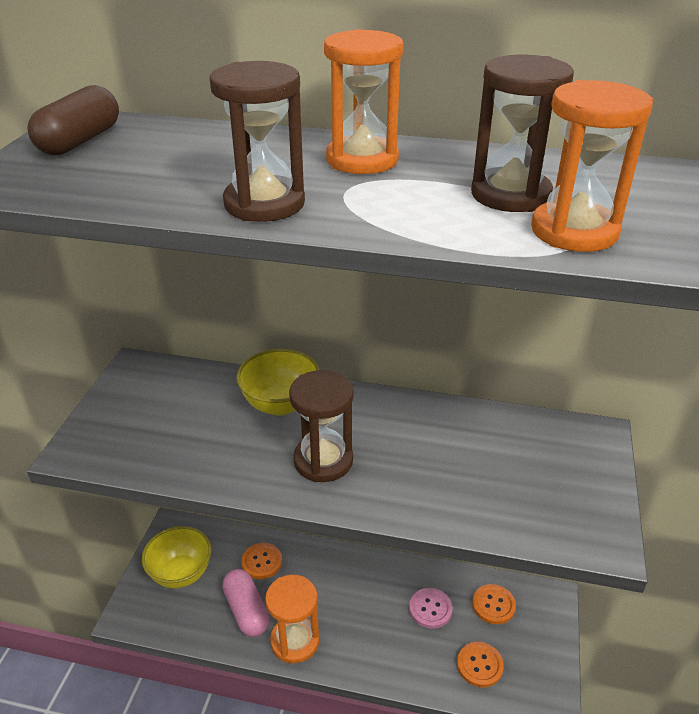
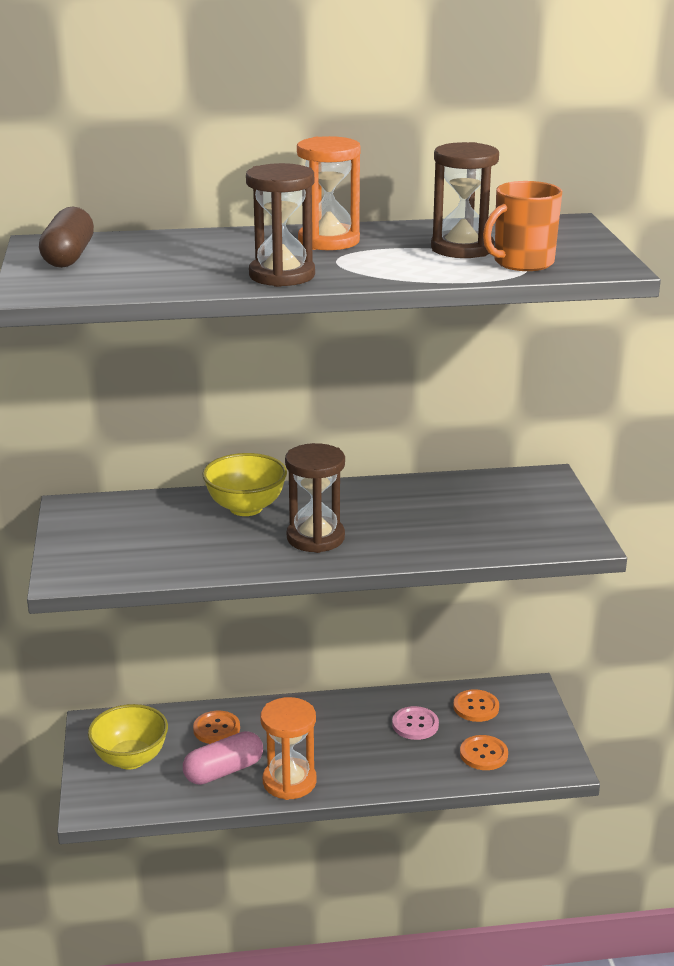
camera: 20 degrees left, 10 degrees down
pink capsule [222,569,270,637] -> pink capsule turned 75 degrees counterclockwise [183,731,263,785]
orange hourglass [531,80,653,252] -> orange mug [483,181,562,271]

